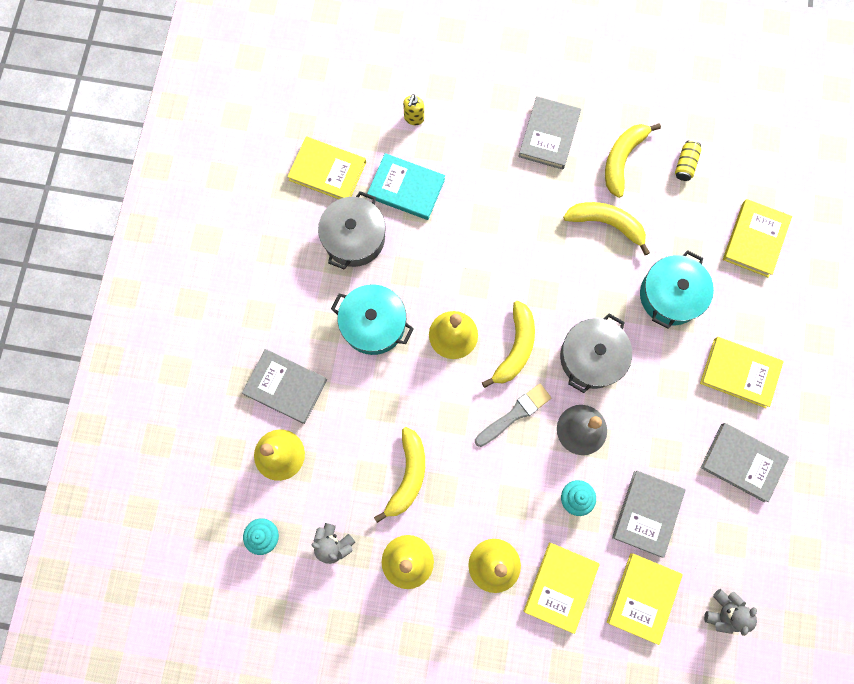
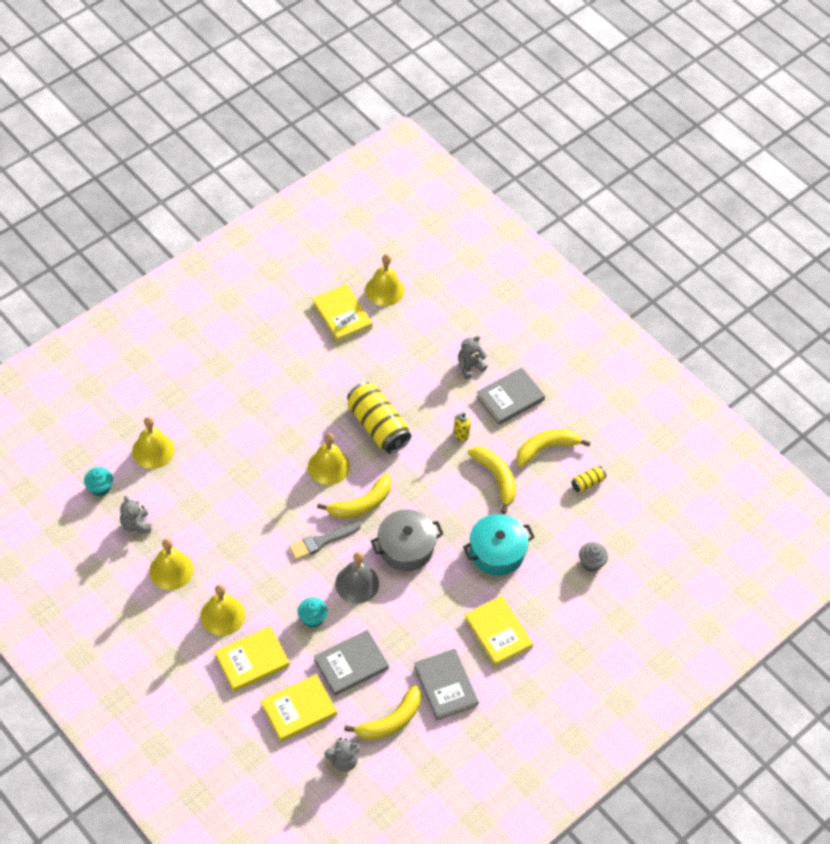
camera: 35 degrees right, 20 degrees down
grey book [242,349,327,424] -> none
grey pot [318,191,386,269] -> none
turquoise pot [331,284,414,355] -> none
turquoise book [367,153,445,220] -> none
yellow banana [374,427,425,523] -> yellow banana moved to [344,685,421,740]
yellow soap dispenser [403,94,424,125] -> yellow soap dispenser moved to [453,412,471,441]
grey brush [475,384,551,447] -> grey brush turned 150 degrees clockwise [289,521,361,560]
yellow book [723,199,792,277] -> grey cupcake [579,542,608,572]
none -> yellow can [347,382,411,453]
none -> yellow bell [365,254,404,306]
none -> grey teddy bear [458,336,487,379]

